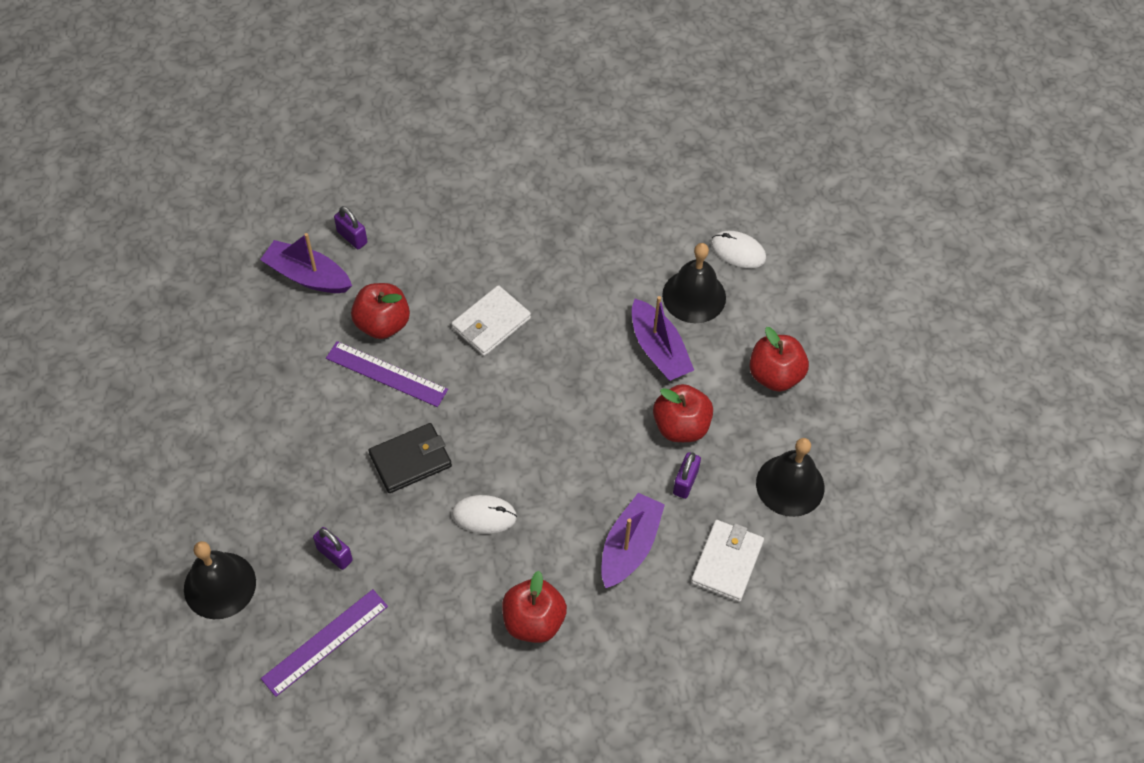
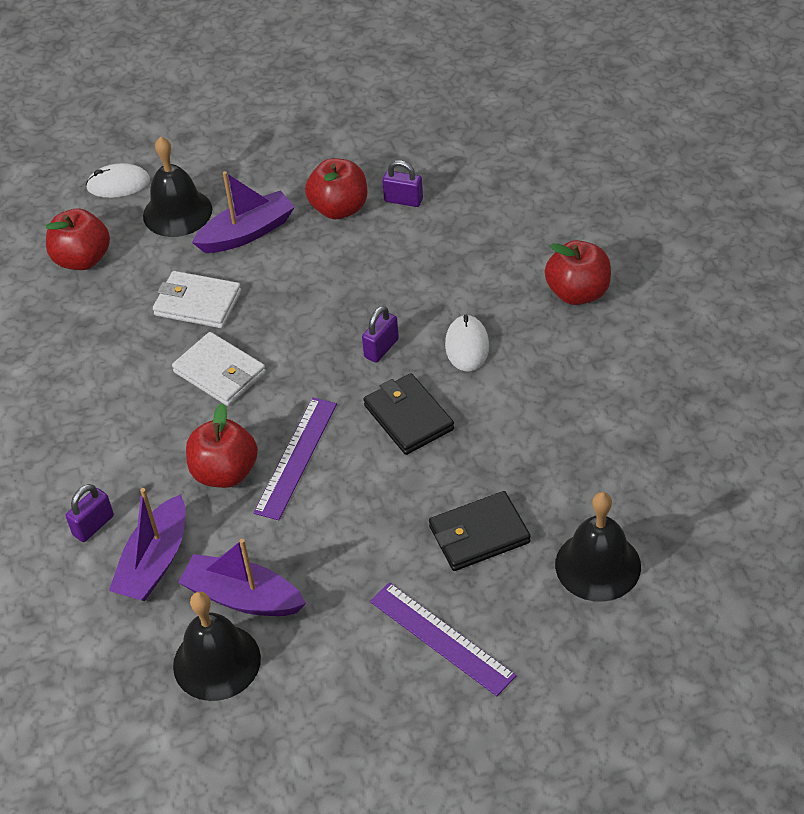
camera: 90 degrees left, 10 degrees down
purple ruler [261,589,388,697] -> purple ruler moved to [370,582,517,696]
purple padlock [313,527,353,570] -> purple padlock moved to [362,306,399,363]
purple boat [601,493,665,589] -> purple boat moved to [178,539,306,616]
white wallet [691,520,764,602] -> white wallet moved to [153,271,241,328]
white mouse [711,231,766,268] -> white mouse turned 60 degrees clockwise [86,163,150,198]
red apple [749,327,809,392] -> red apple moved to [46,208,110,270]
black bell [756,438,824,517] -> black bell moved to [173,591,261,701]
none -> black wallet [429,491,531,571]

